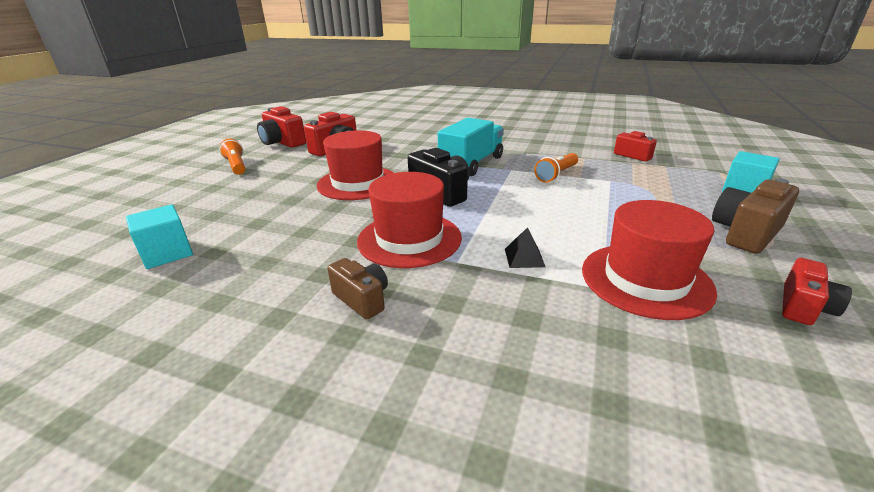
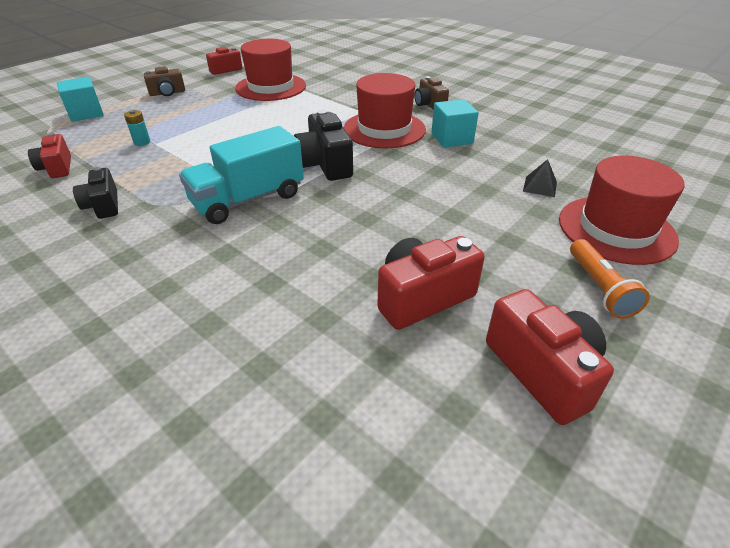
camera: 160 degrees left, 10 degrees up
turquoise cube [126,204,193,269] -> turquoise cube moved to [431,99,479,148]
red hat [316,130,394,200] -> red hat moved to [559,156,685,265]
black pyramid [505,227,545,268] -> black pyramid moved to [523,159,557,197]
orange flashlight [534,153,578,183] -> none
brown camera [712,178,799,254] -> brown camera [144,66,185,96], size x0.64
none -> black camera [73,167,118,219]
none -> turquoise battery [124,110,150,146]

